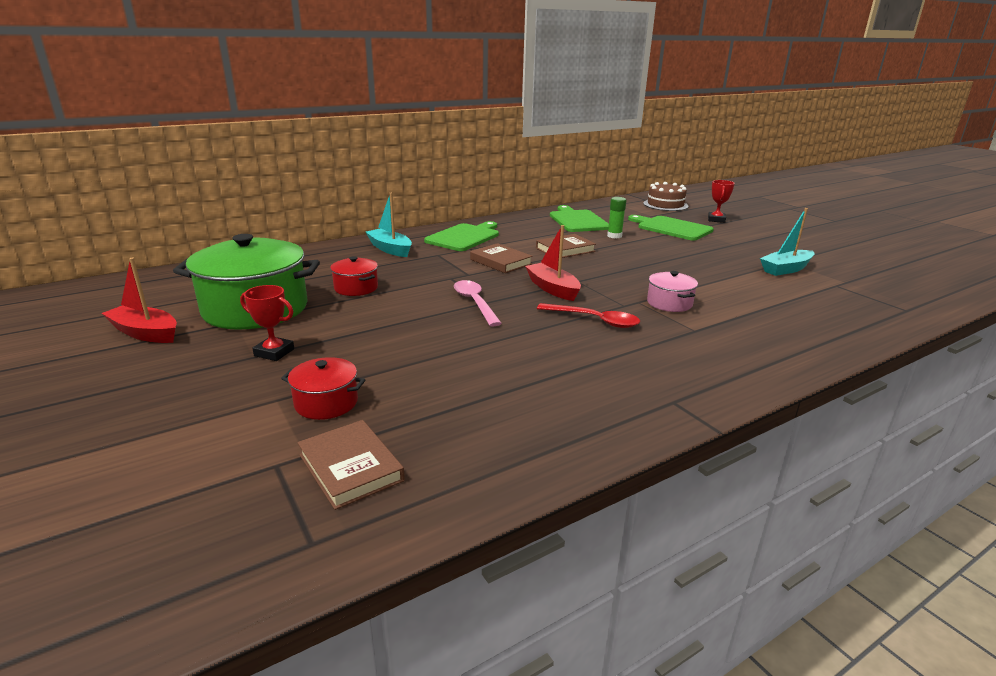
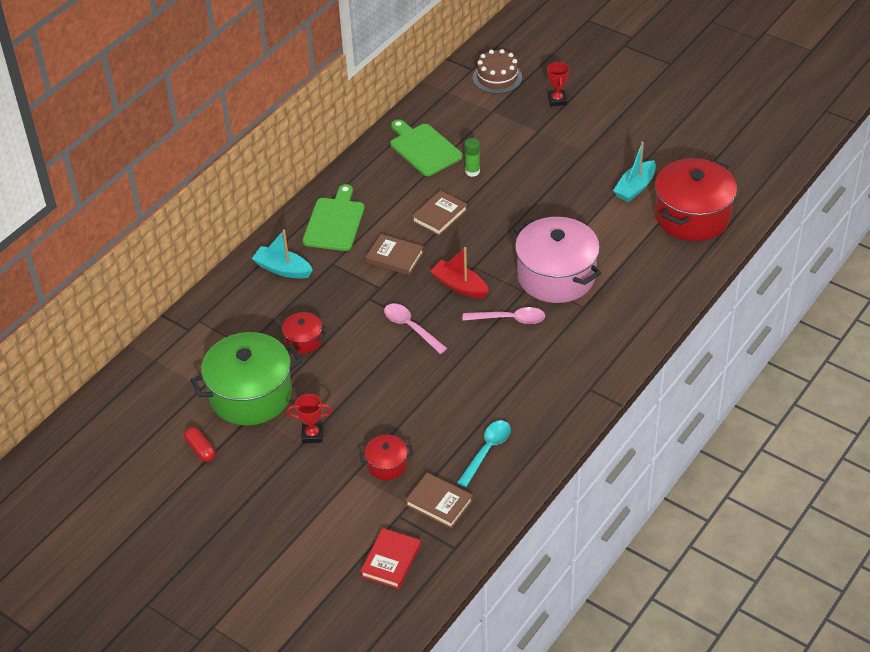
camera: 20 degrees left, 20 degrees up
red boat [102,258,177,343] -> red capsule [184,427,215,462]
red spoon [537,303,640,328] -> pink spoon [463,307,545,324]
green cutting board [628,215,714,241] -> none
pink pot [647,271,698,312] -> pink pot [514,217,601,303], size x2.15
none -> red book [360,528,421,589]
none -> turquoise spoon [457,420,511,487]
none -> red pot [655,158,737,241]

